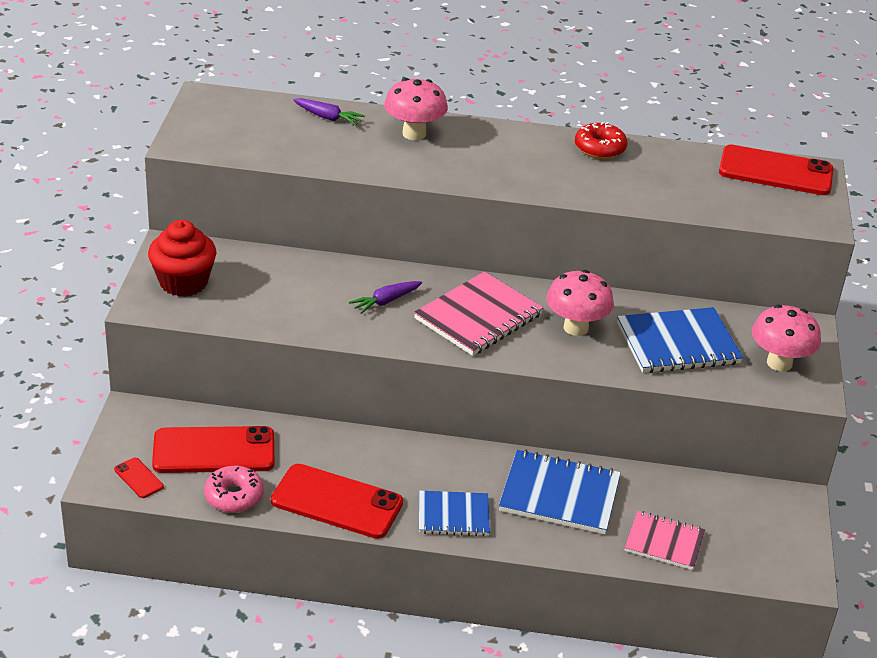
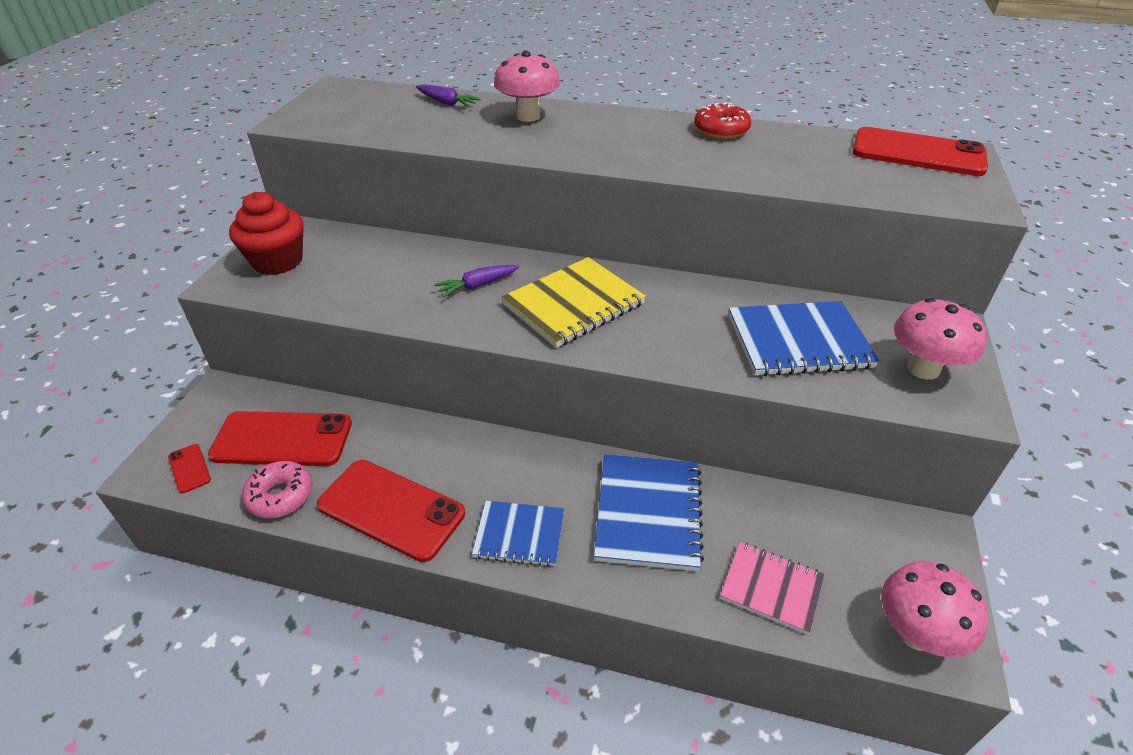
camera: 10 degrees right, 5 degrees up
pink notebook [414,271,543,356] -> yellow notebook [501,257,646,348]
blue notebook [499,450,621,534] -> blue notebook turned 75 degrees clockwise [594,454,704,571]
pink mushroom [546,270,614,336] -> pink mushroom moved to [882,561,989,658]

